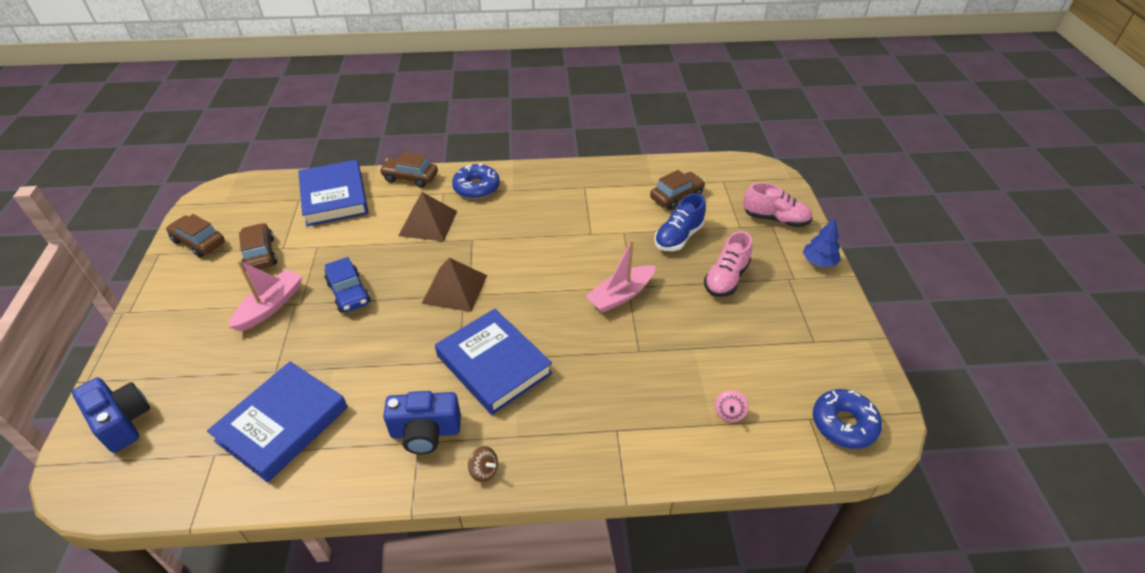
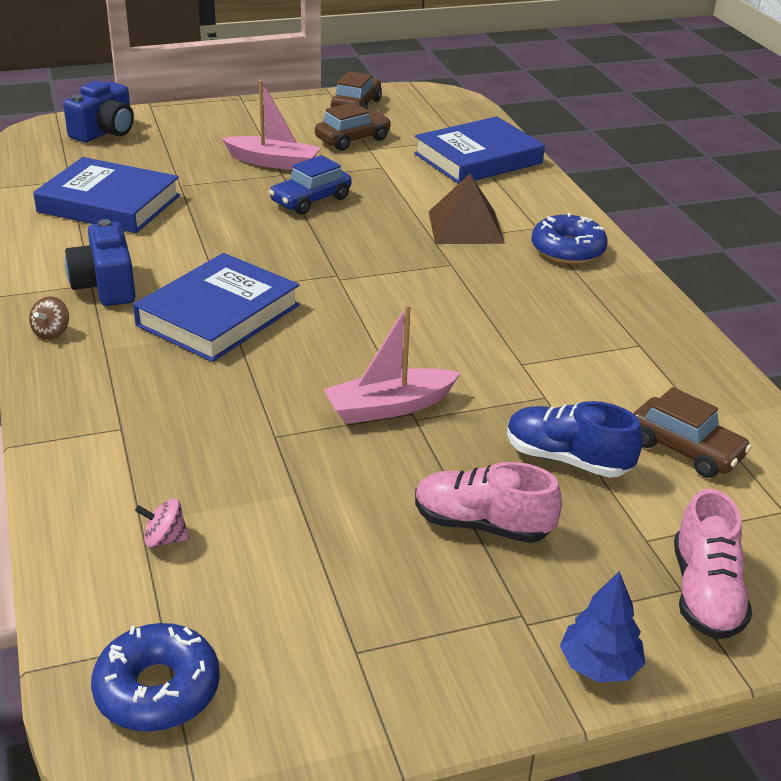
camera: 75 degrees right, 10 degrees down
brown car [379,152,438,188] -> none
brown pyramid [422,258,487,312] -> none
pink boat [585,240,656,313] -> pink boat turned 60 degrees counterclockwise [323,304,461,424]

